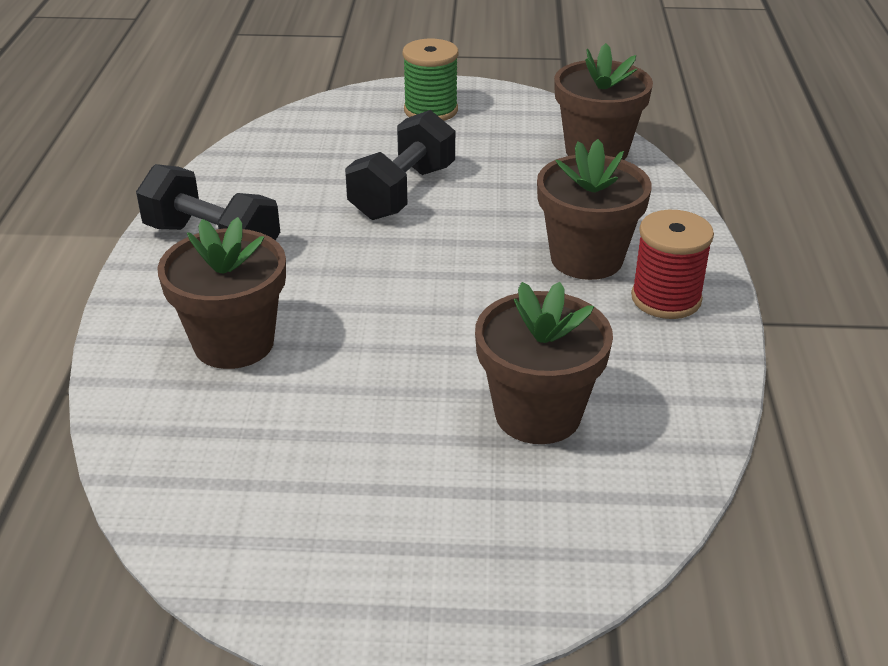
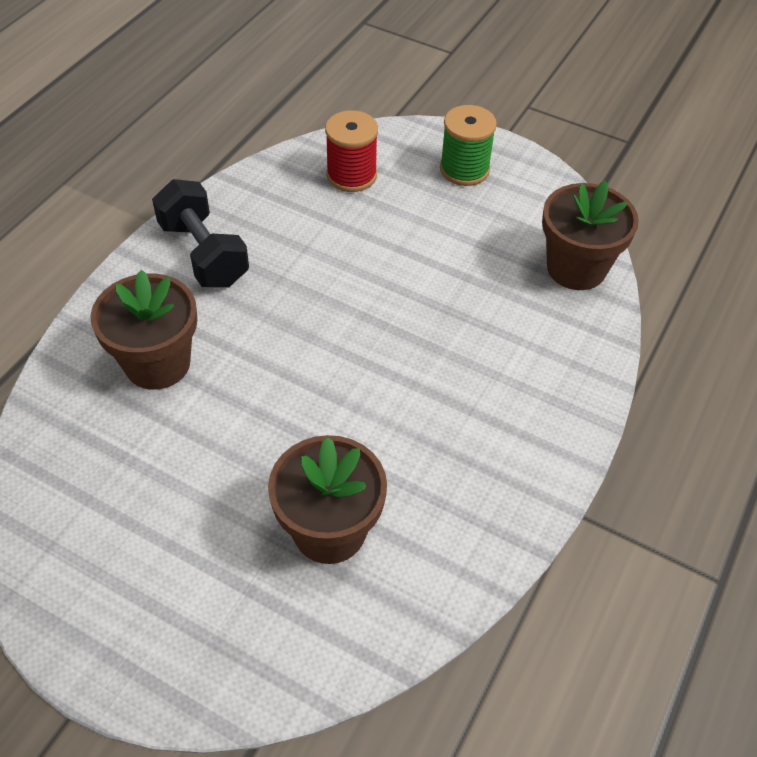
camera: 25 degrees right, 15 degrees up
black dumbbell [345,110,455,220] -> none
brown flower pot [537,139,652,280] -> none
red spool [631,210,714,319] -> red spool moved to [325,110,378,192]

